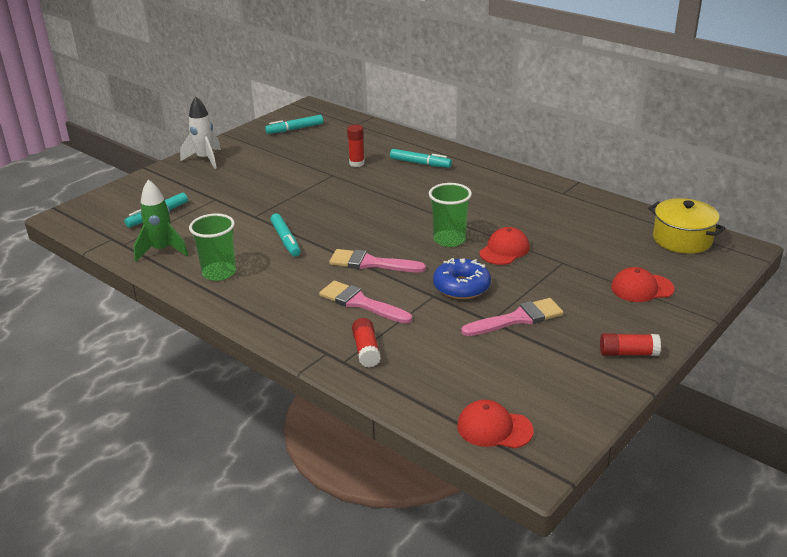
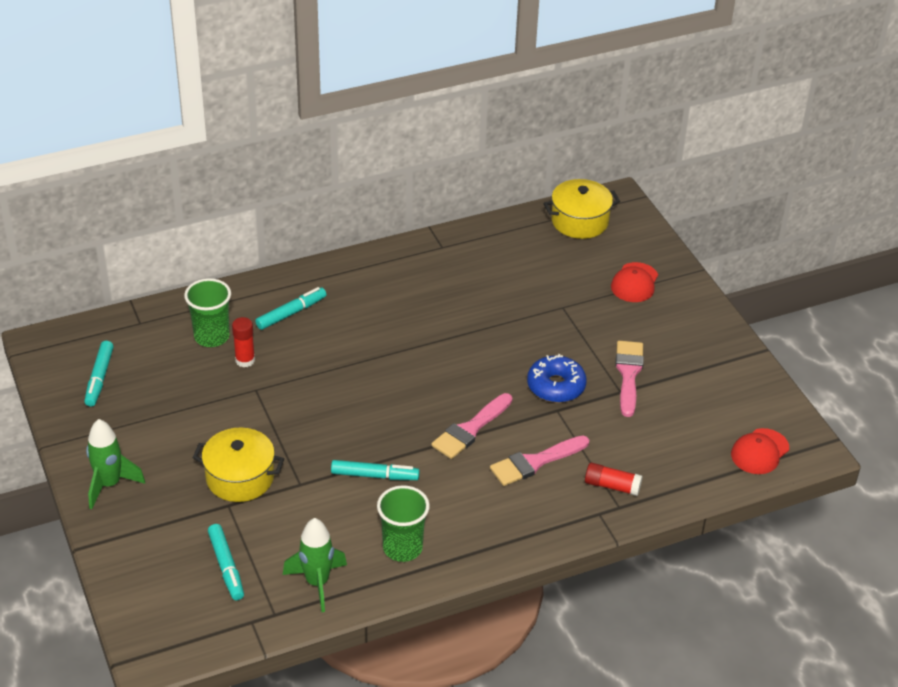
camera: 65 degrees left, 10 degrees up
white rocket [180,97,221,169] -> green rocket [86,419,145,509]
green cup [429,183,472,247] -> green cup moved to [184,278,231,347]
red cap [479,227,530,265] -> none
red glue stick [600,333,661,356] -> none
none -> yellow pot [193,428,284,502]

